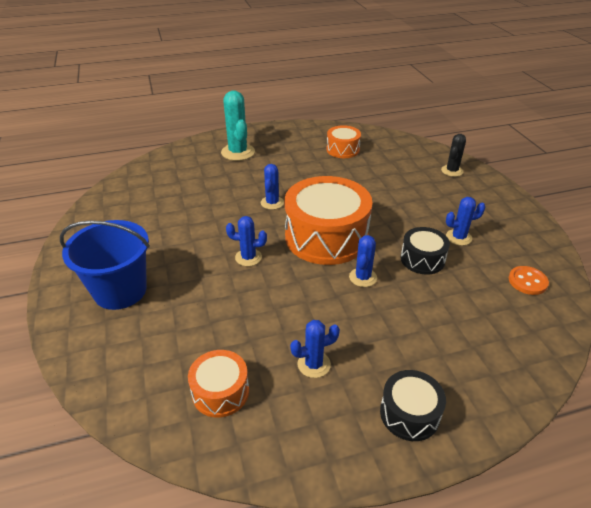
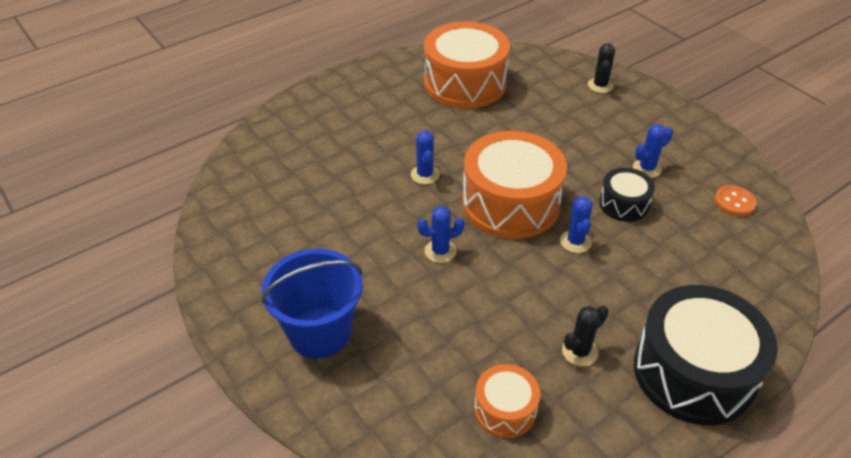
camera: 20 degrees left, 5 degrees up
turquoise cactus [221,91,255,161] -> none
blue cactus [290,320,340,378] -> black cactus [562,305,609,366]
orange drum [327,125,361,158] -> orange drum [424,21,510,109], size x1.99
black drum [380,370,446,441] -> black drum [634,285,778,425], size x1.99

